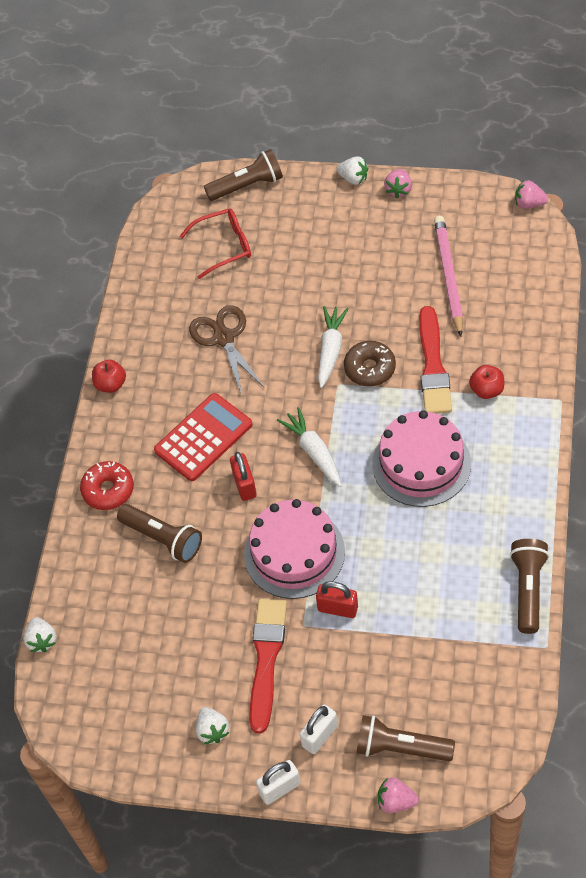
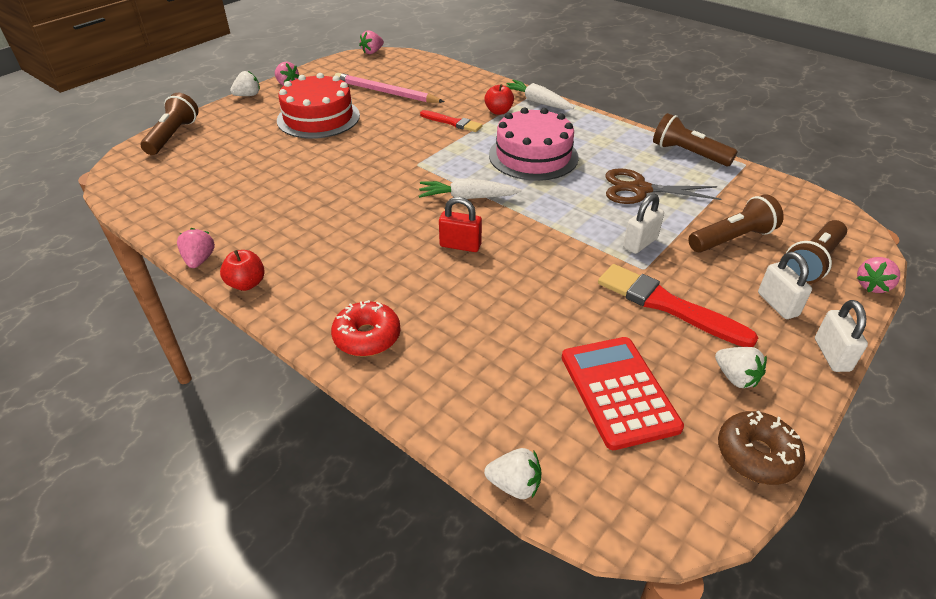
camera: 65 degrees left, 15 degrees down
brown flashlight [117,504,202,563] -> brown flashlight moved to [688,194,784,253]
red calculator [154,393,253,481] -> red calculator moved to [562,337,684,450]
red glasses [179,209,251,279] -> none
brown scissors [189,305,264,395] -> brown scissors moved to [606,168,721,204]
white strawberry [196,707,229,744] -> white strawberry turned 45 degrees clockwise [715,347,767,388]
pink cake [244,499,345,599] -> none
red padlock [316,581,358,618] -> white padlock [623,193,664,254]
white carrot [318,306,348,388] -> white carrot moved to [507,79,574,110]
brown donut [344,341,396,387] -> brown donut moved to [718,411,805,485]
red brush [419,306,452,414] -> red brush [420,110,483,132], size x0.61
none -> pink strawberry [177,228,215,268]
none -> red cake [277,73,360,139]

